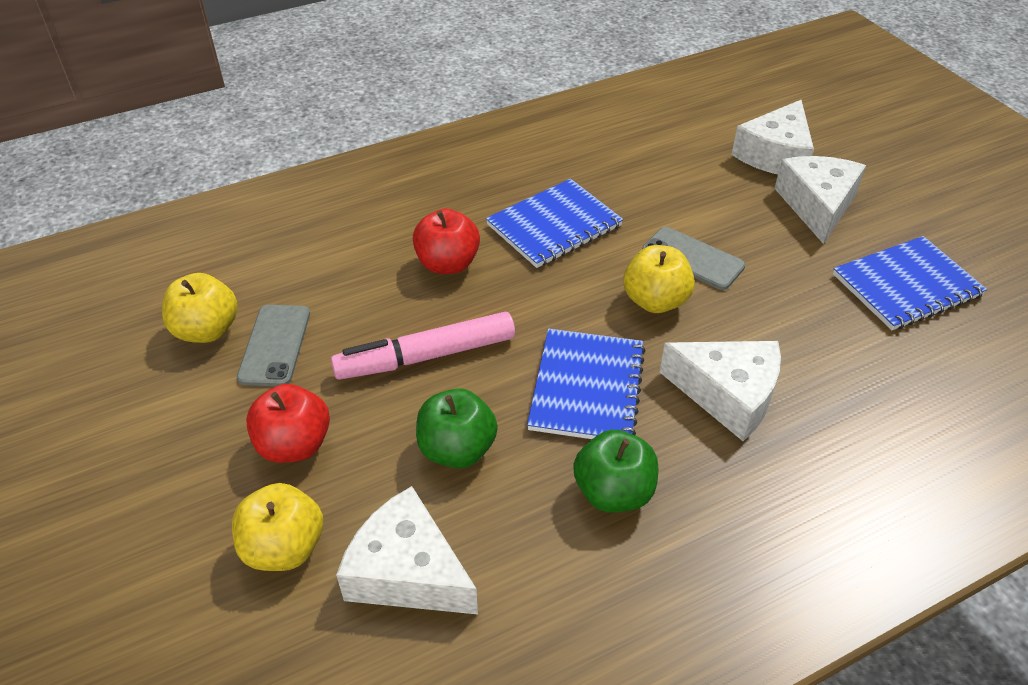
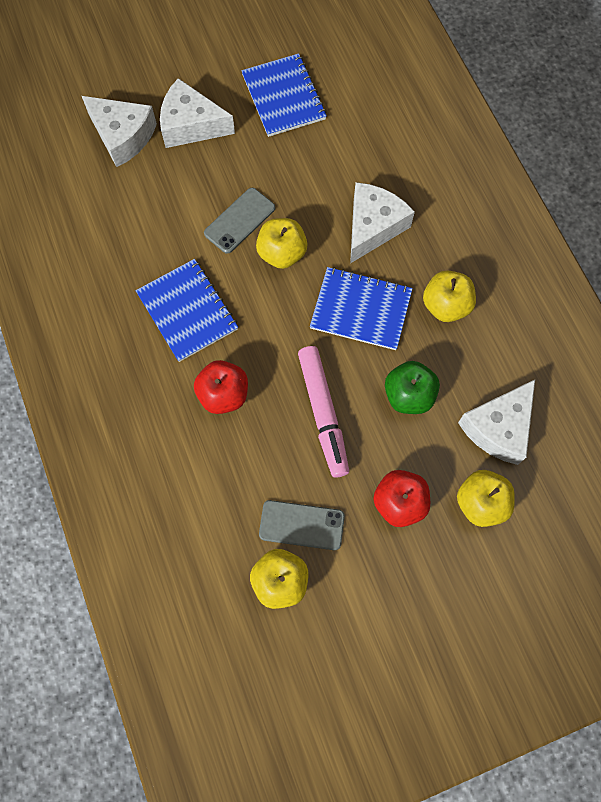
camera: 85 degrees left, 25 degrees up
green apple [573,430,658,513] -> yellow apple [423,270,476,322]

